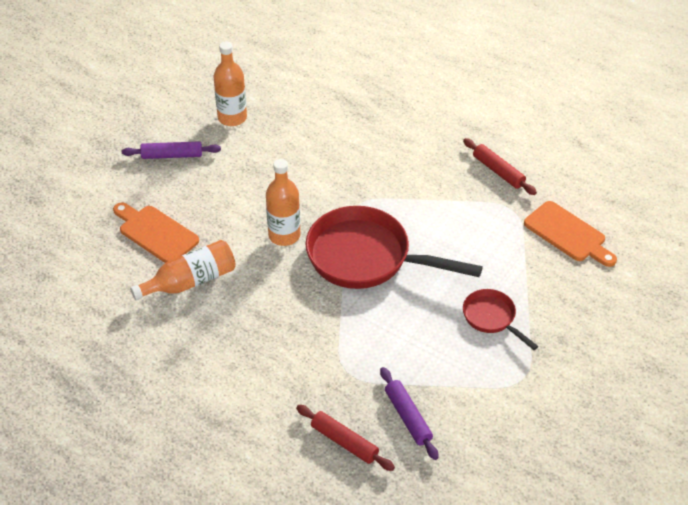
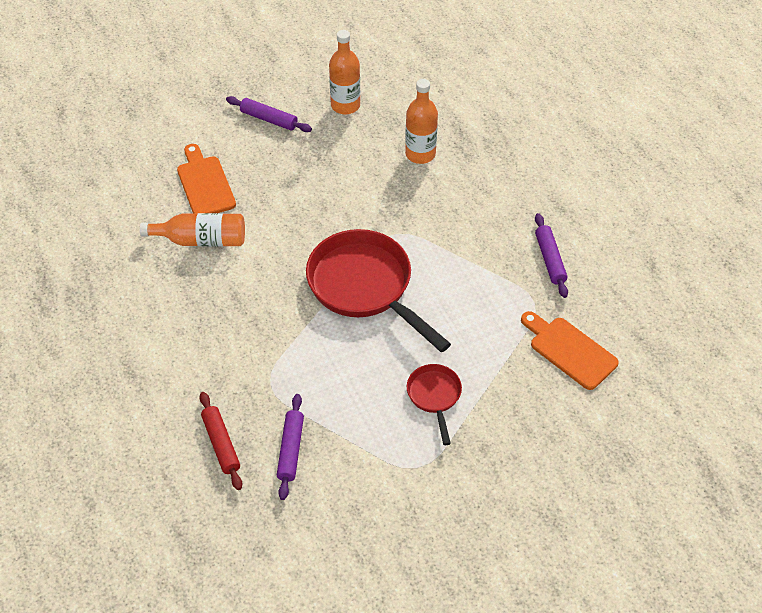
camera: 30 degrees right, 5 degrees up
orange bottle [266,159,300,246] -> orange bottle moved to [405,79,438,164]
red rolling pin [463,138,537,195] -> purple rolling pin [535,213,568,298]
orange cutting board [524,201,617,267] -> orange cutting board turned 150 degrees clockwise [521,311,619,390]

